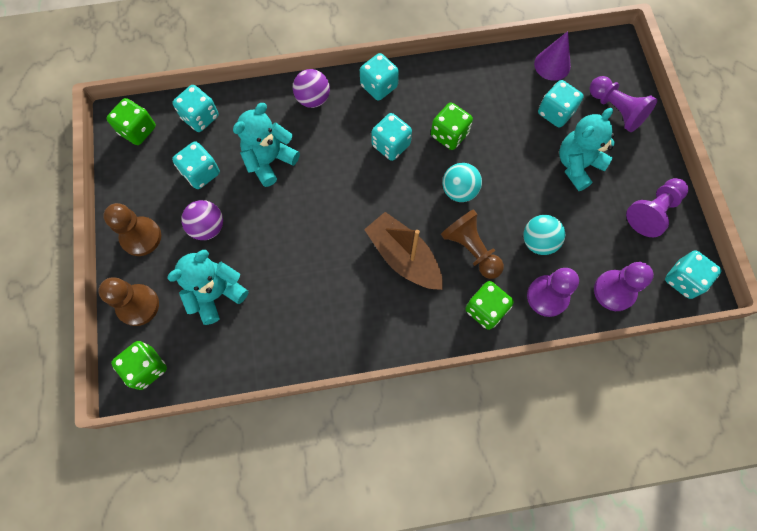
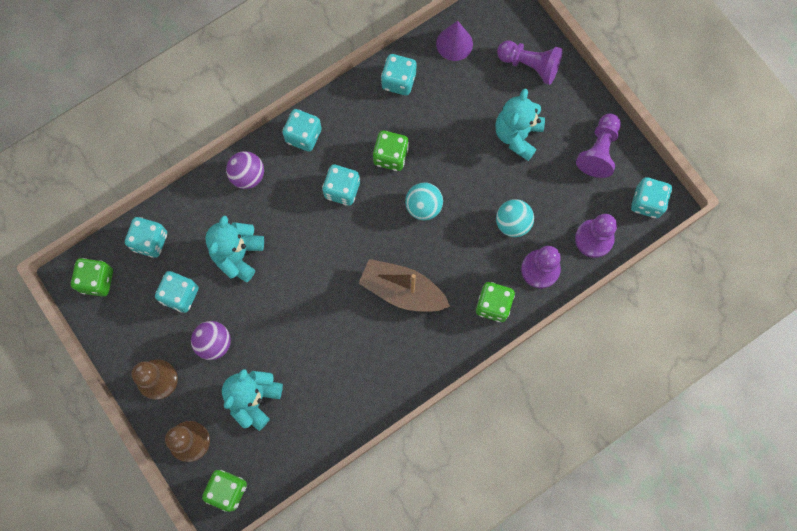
camera: 25 degrees left, 5 degrees up
brown pawn [441,209,504,279] -> none
turquoise dice [538,80,584,128] -> turquoise dice moved to [381,54,416,95]

